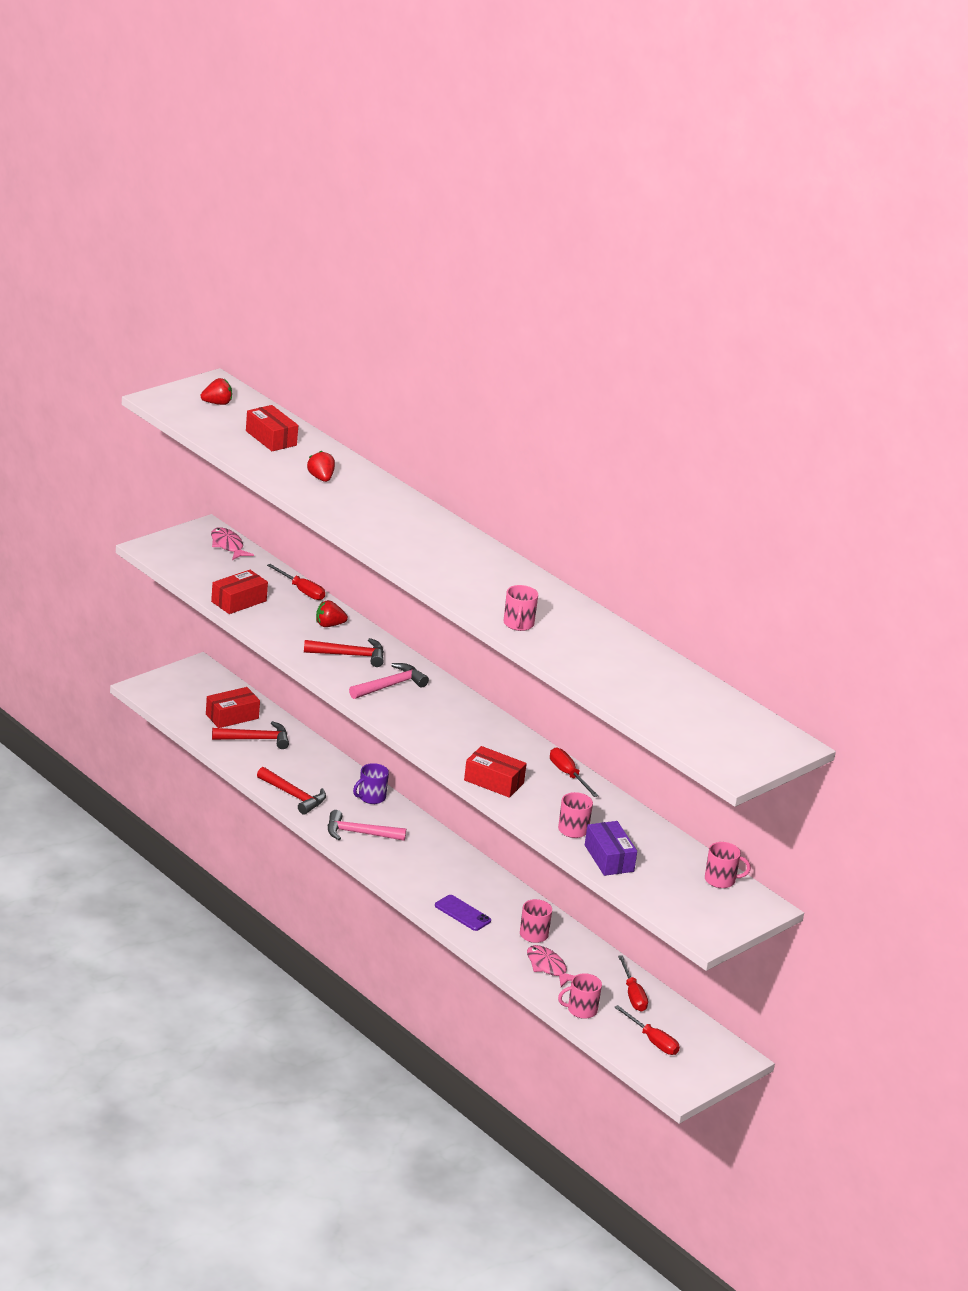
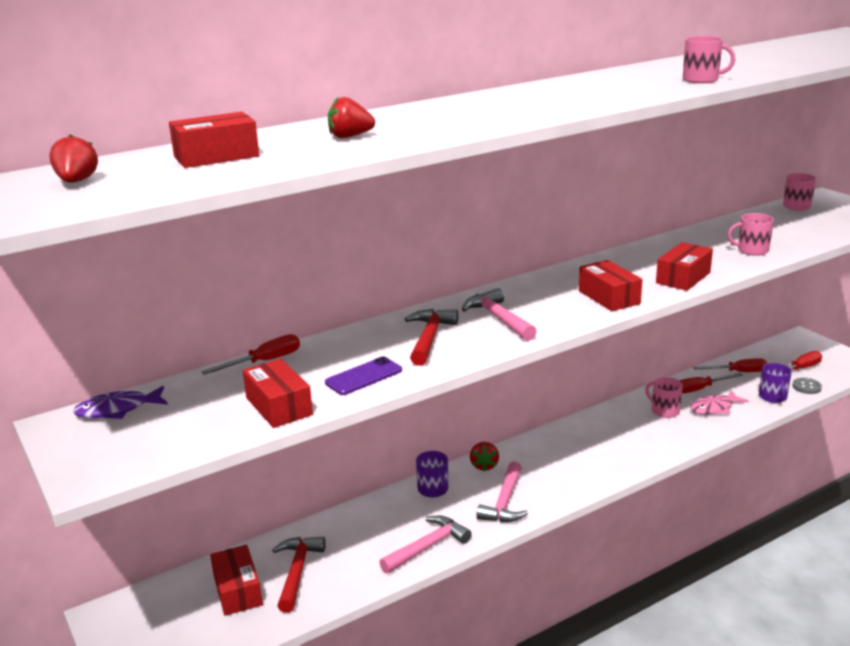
camera: 75 degrees left, 5 degrees down
pink fish [211,527,254,560] -> purple fish [73,386,168,419]
red hammer [257,767,326,815] -> pink hammer [379,515,472,574]
red strawberry [316,600,348,627] -> red strawberry moved to [470,442,499,472]
purple phone [435,895,491,931] -> purple phone moved to [325,356,402,395]
red screwdriver [550,748,599,797] -> red screwdriver moved to [679,373,743,393]
pink mug [558,973,602,1019] -> purple mug [759,363,792,403]
purple box [585,821,637,876] -> none
none -> red box [579,260,643,311]
none -> grey button [792,378,822,394]

